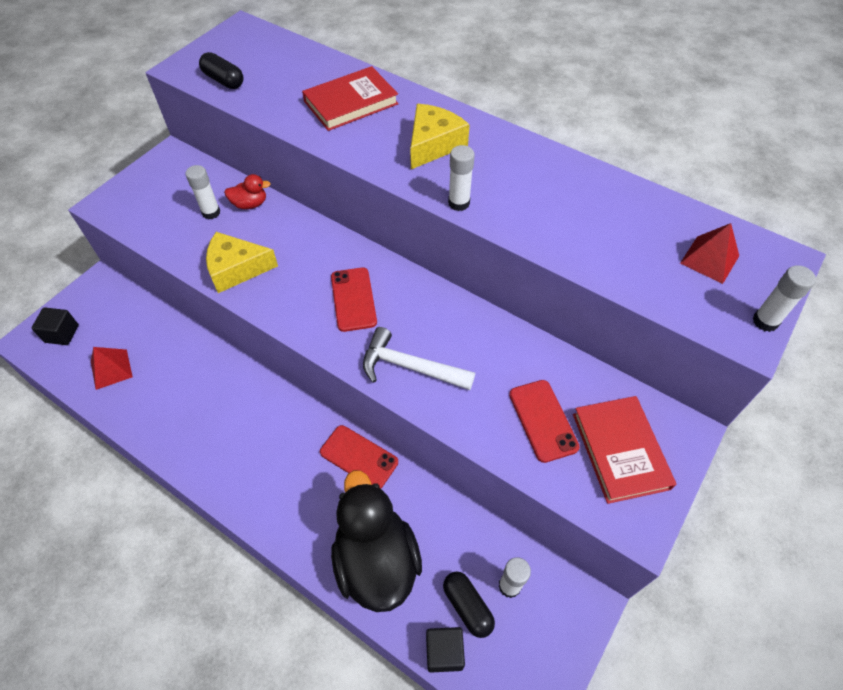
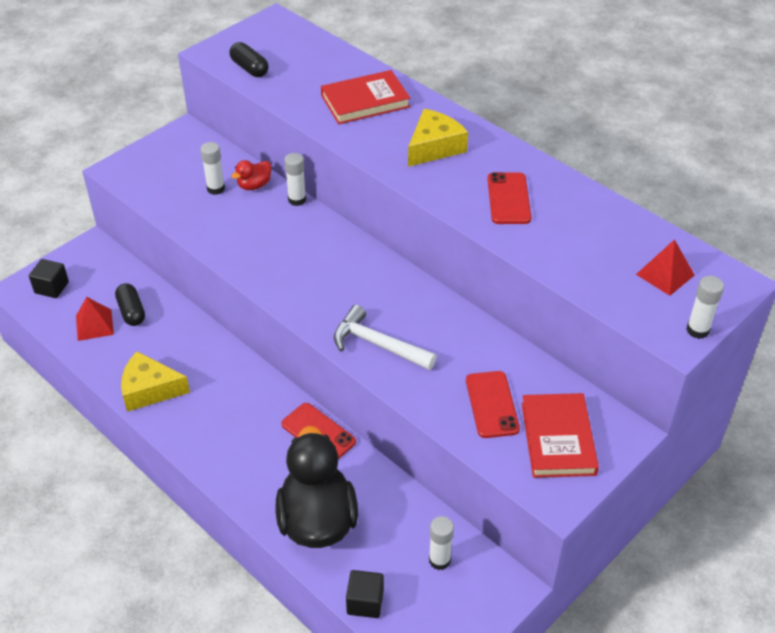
camera: 10 degrees right, 10 degrees down
yellow cheese [206,232,278,293] -> yellow cheese moved to [121,351,190,412]
red duck [224,174,270,209] -> red duck turned 135 degrees clockwise [231,160,271,190]
red phone [331,268,377,332] -> red phone moved to [487,172,531,224]
black capsule [443,572,495,638] -> black capsule moved to [115,283,145,326]
white glue stick [448,145,475,211] -> white glue stick moved to [284,153,306,206]

